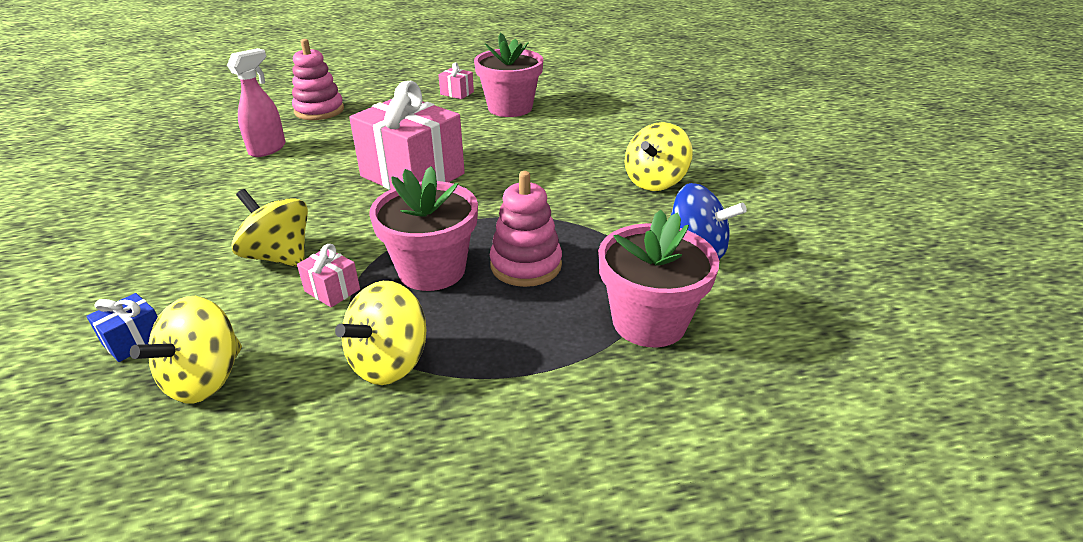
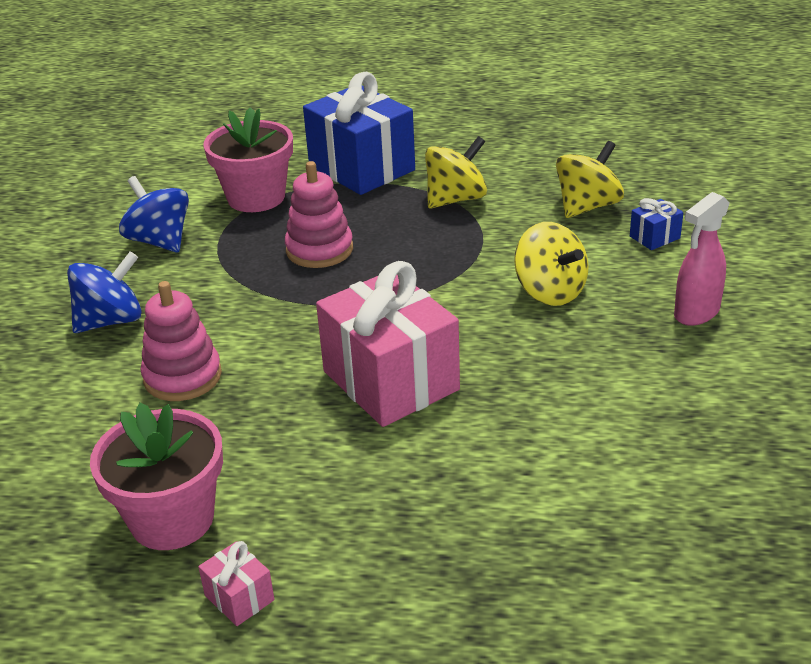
camera: 160 degrees left, 0 degrees up
pink spray bottle [227,48,285,157] -> pink spray bottle moved to [674,192,730,326]
pink stacking toy [292,39,344,120] -> pink stacking toy moved to [141,281,222,401]
pink gift [297,244,360,307] -> none
pink flower pot [370,166,478,291] -> none
yellow spinning top [625,122,693,191] -> blue spinning top [67,251,142,333]
none -> blue gift [303,72,415,195]

